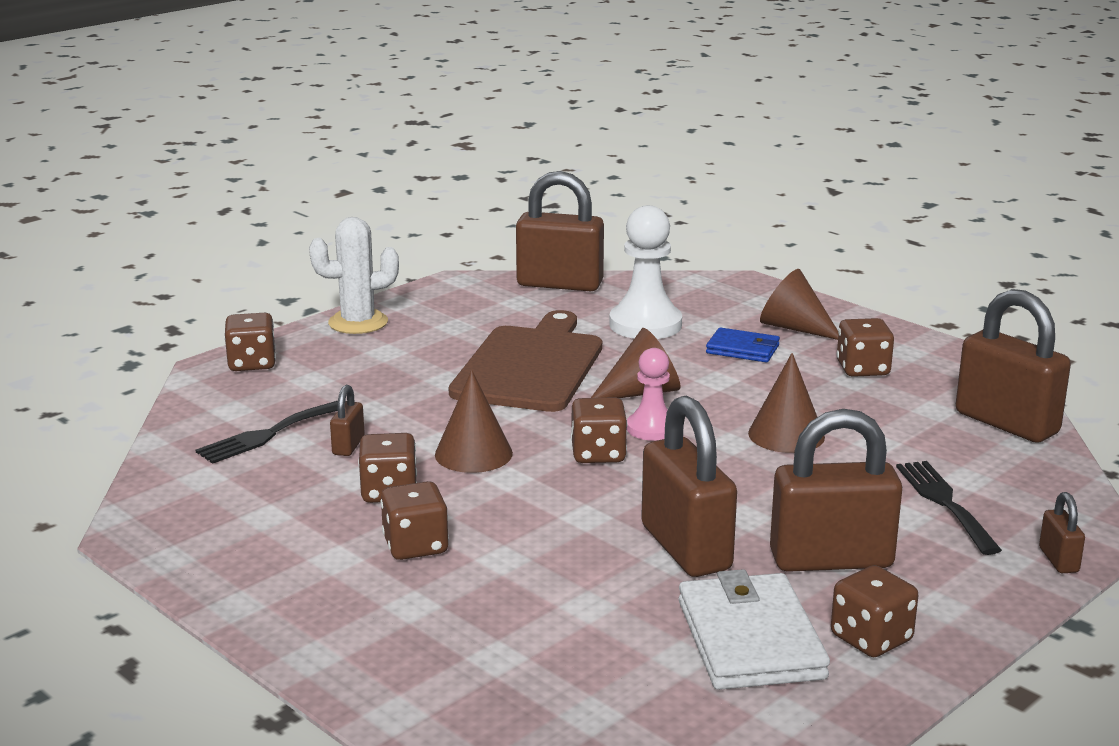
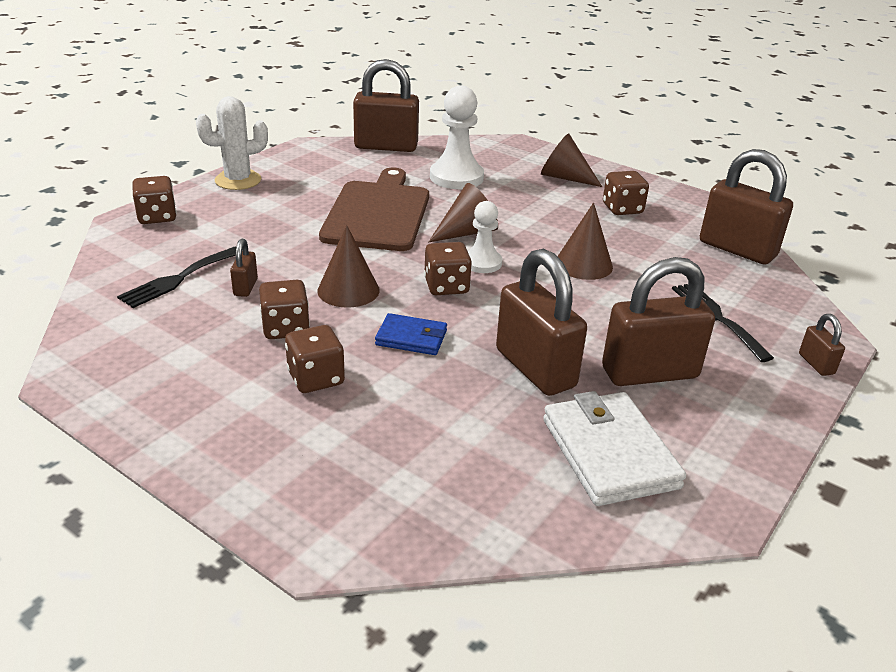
camera: 10 degrees left, 10 degrees up
pink pawn [627,348,670,441] -> white pawn [468,201,502,273]
blue wallet [706,327,780,362] -> blue wallet moved to [375,313,447,355]
brown dice [831,565,918,657] -> none

